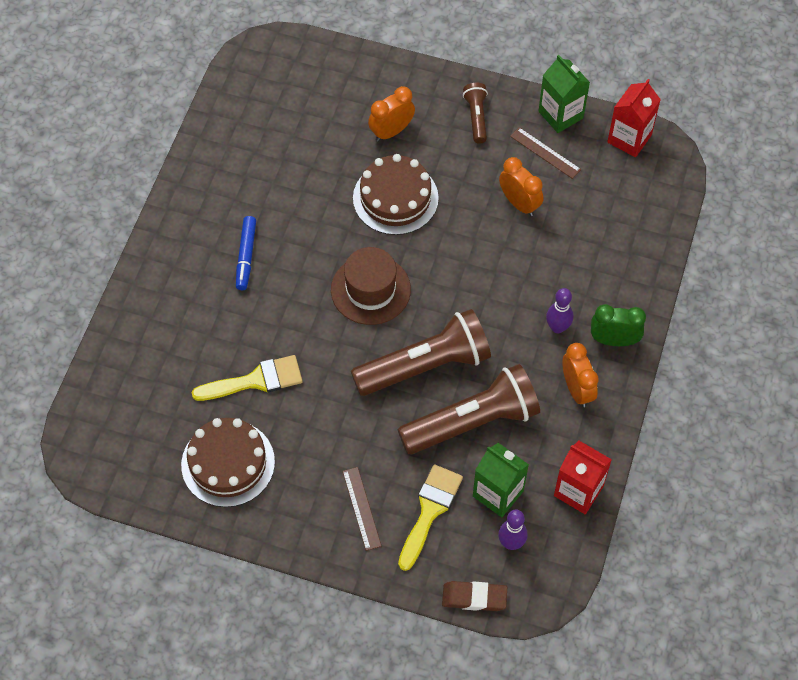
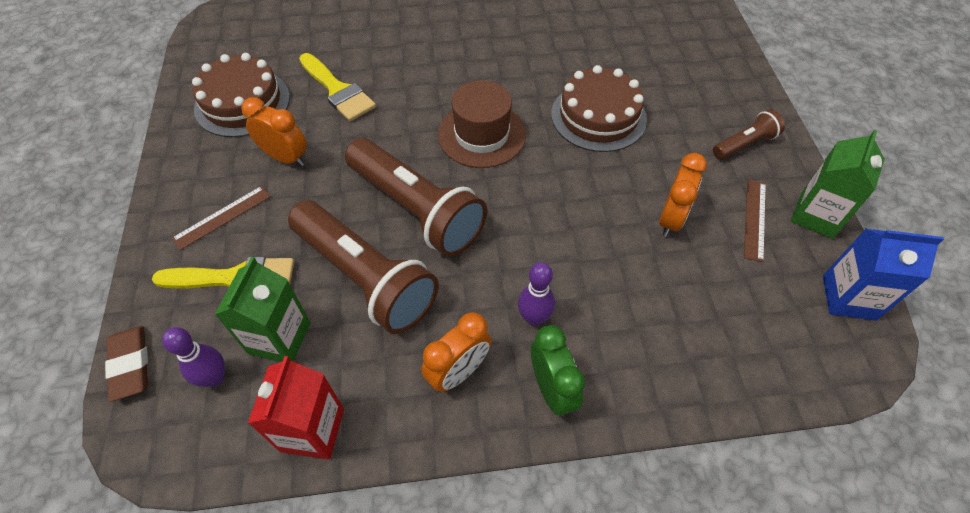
camera: 65 degrees right, 5 degrees down
blue marker [236,216,256,290] -> none
orange clock [368,86,415,142] -> orange clock moved to [241,97,307,166]
red carton [607,79,661,157] -> blue carton [823,229,944,320]

